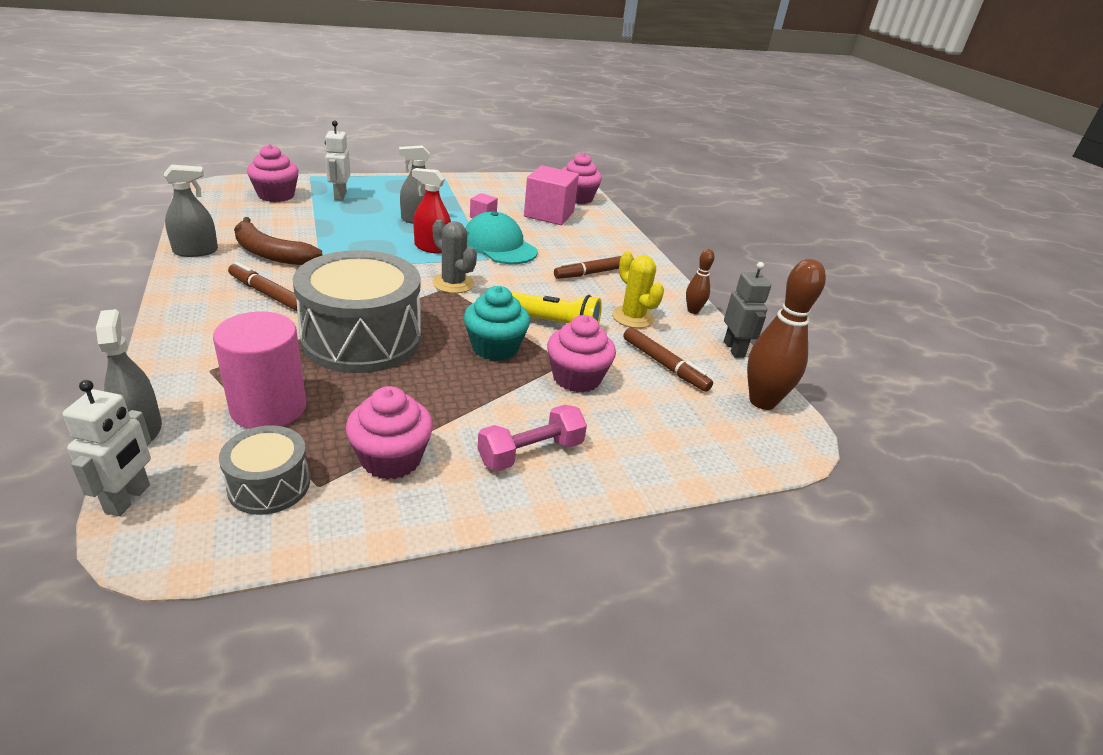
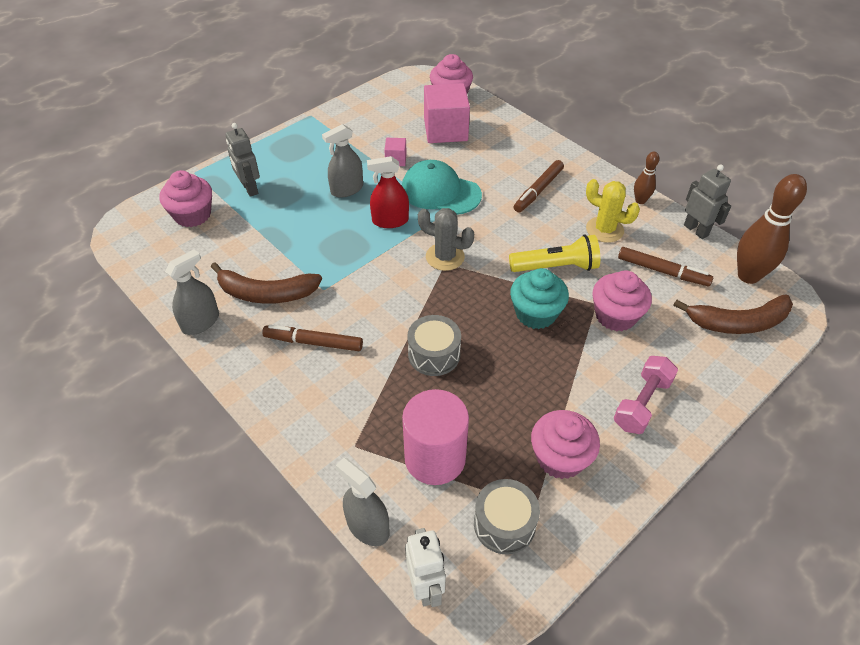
camera: 20 degrees left, 15 degrees up
grey drum [293,250,421,373] -> grey drum [407,315,461,376], size x0.50
white robot [325,120,350,201] -> grey robot [225,123,260,197]
none -> brown banana [673,294,793,334]

